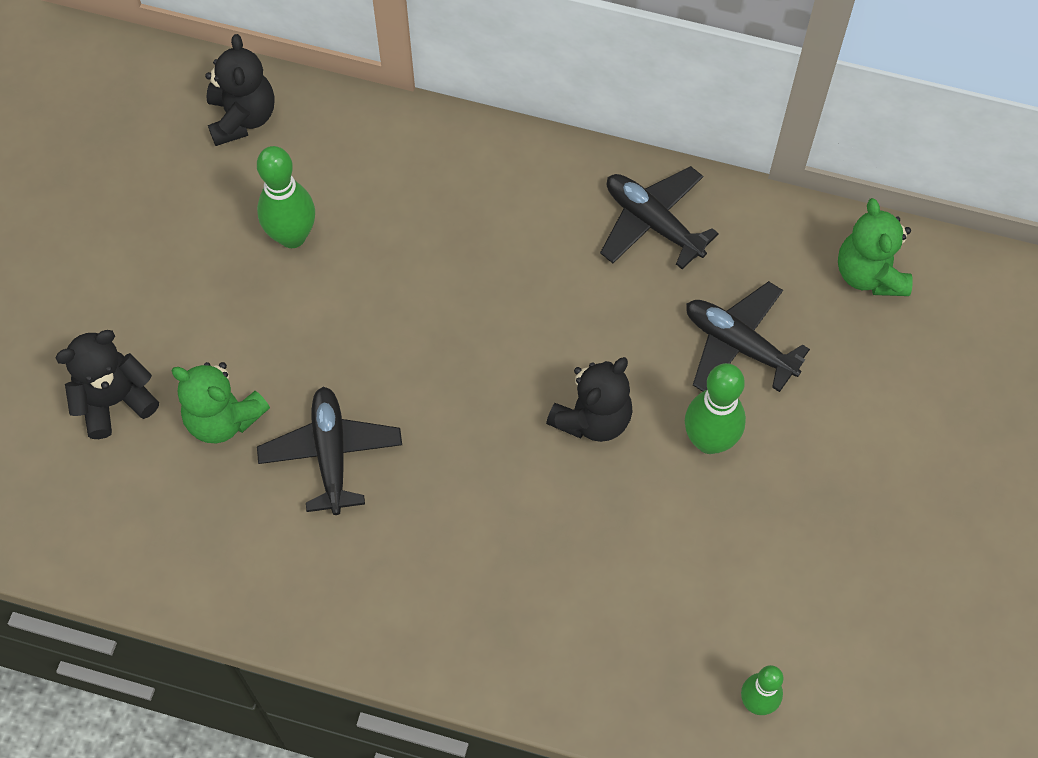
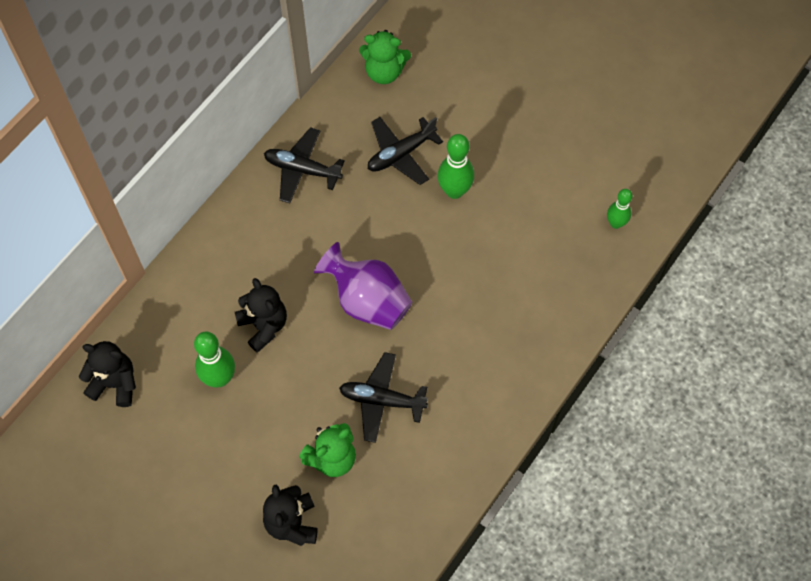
camera: 70 degrees left, 0 degrees up
black teddy bear [546,357,633,442] -> black teddy bear moved to [235,278,287,353]
black plane [600,166,719,270] -> black plane turned 45 degrees clockwise [264,127,345,203]
none -> purple vase [314,242,412,330]

